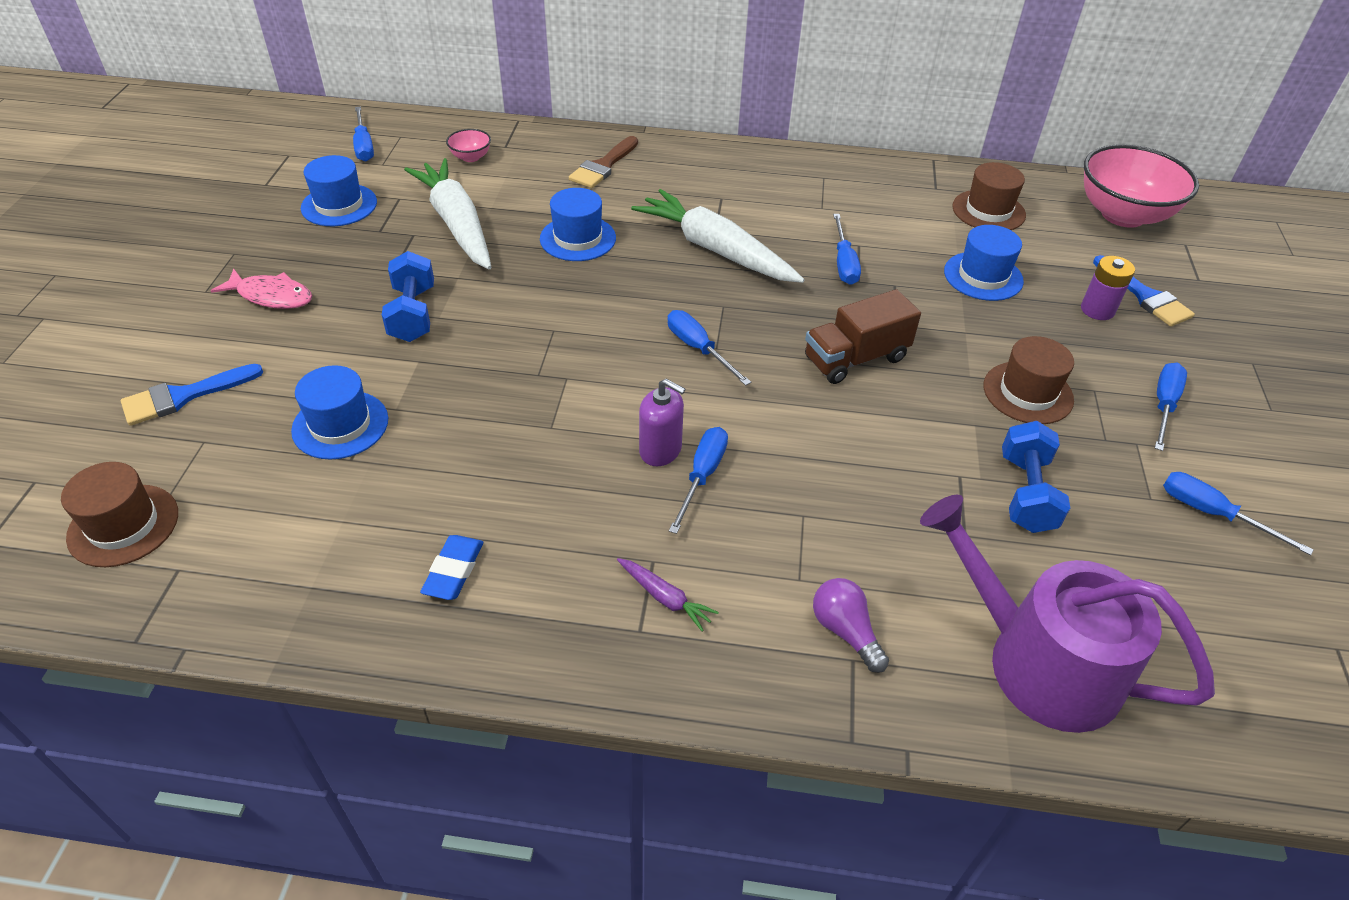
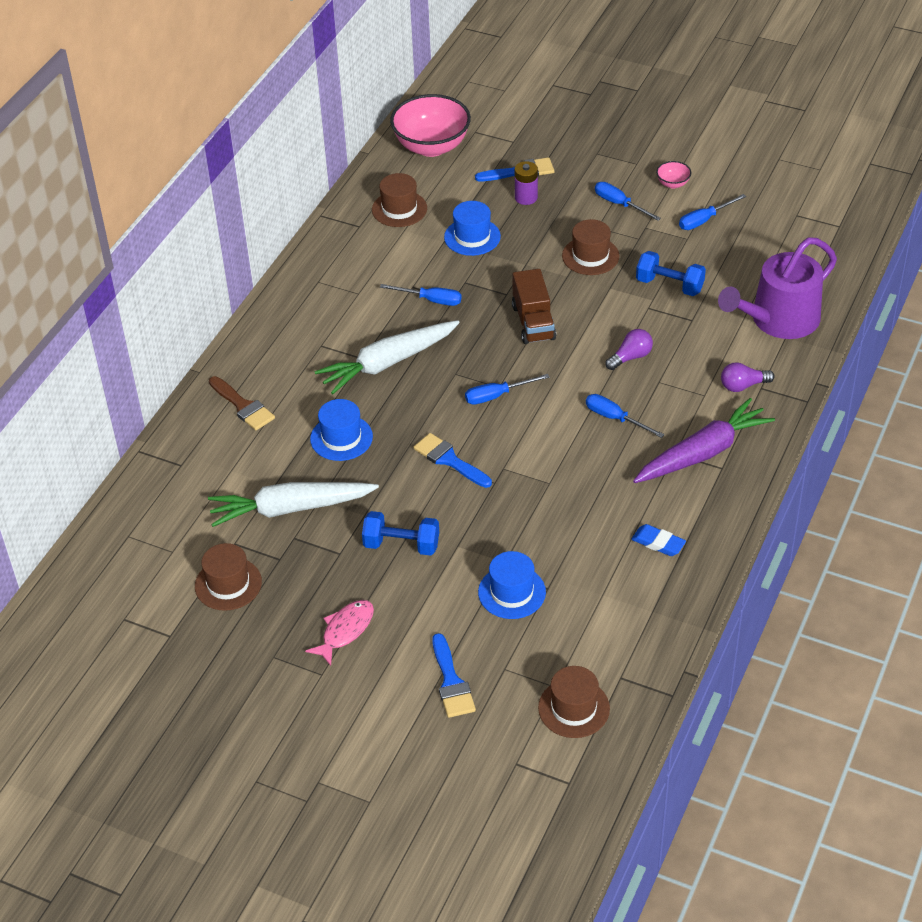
camera: 70 degrees left, 0 degrees up
blue hat [301,155,377,226] -> brown hat [195,543,262,611]
blue screwdriver [353,107,374,161] -> none
pink bowl [446,129,491,162] -> pink bowl moved to [656,161,691,188]
purple carrot [617,558,719,631] -> purple carrot [633,398,775,483], size x2.38
purple soap dispenser [639,379,686,466] -> none
none -> blue brush [413,433,492,488]
none -> purple light bulb [606,329,653,370]

